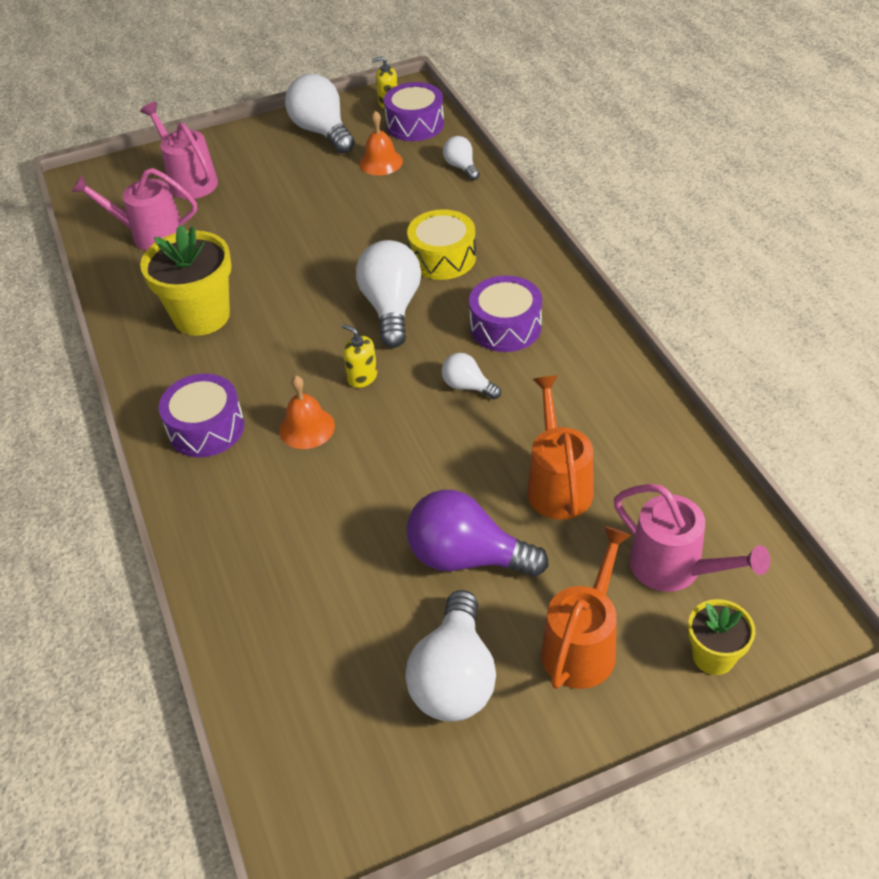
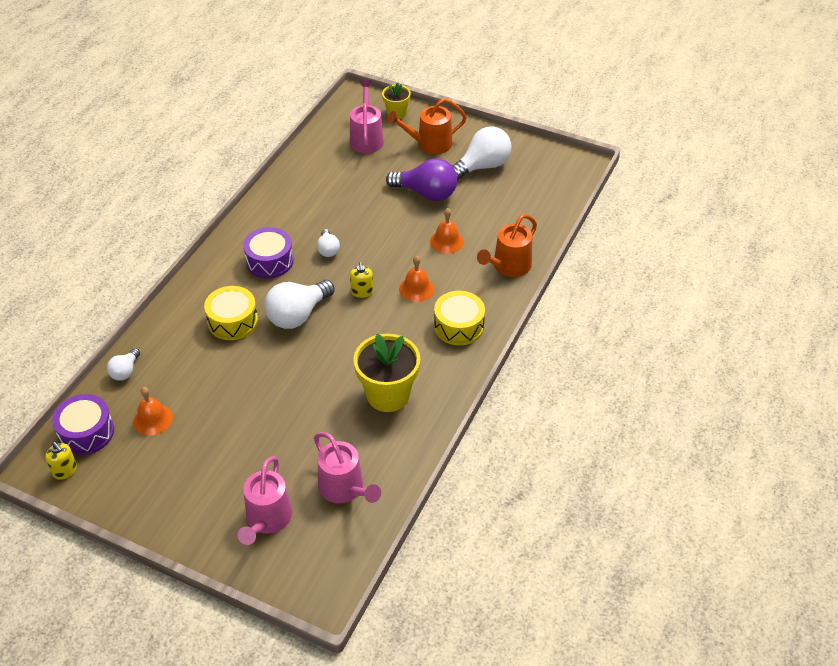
camera: 135 degrees left, 0 degrees up
purple drum [159,373,245,457] -> yellow drum [434,291,485,345]
white light bulb [285,74,355,154] -> none
purple light bulb [407,490,549,577] -> purple light bulb turned 45 degrees counterclockwise [386,158,457,201]
orange watering can [527,375,594,520] -> orange watering can moved to [477,214,537,277]
none -> orange bell [430,208,464,254]

